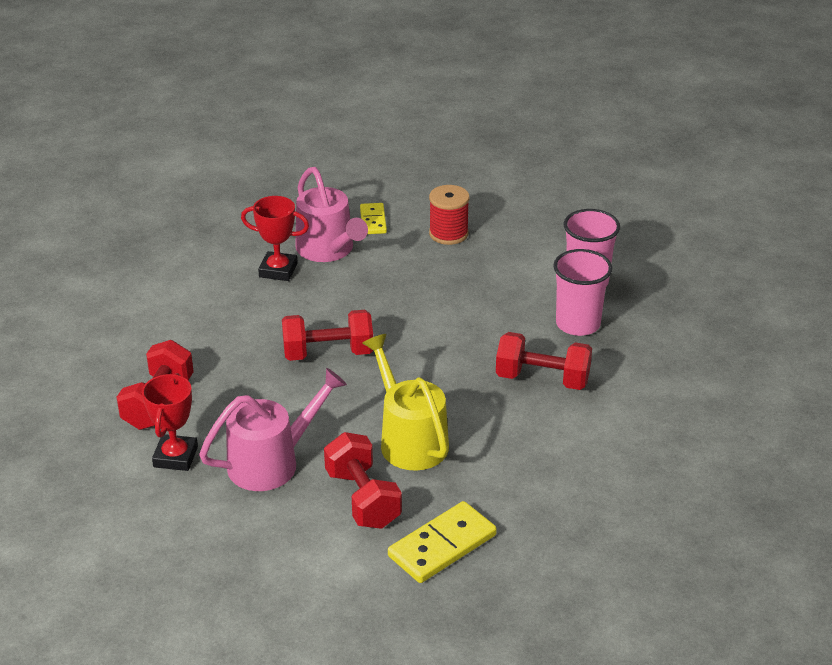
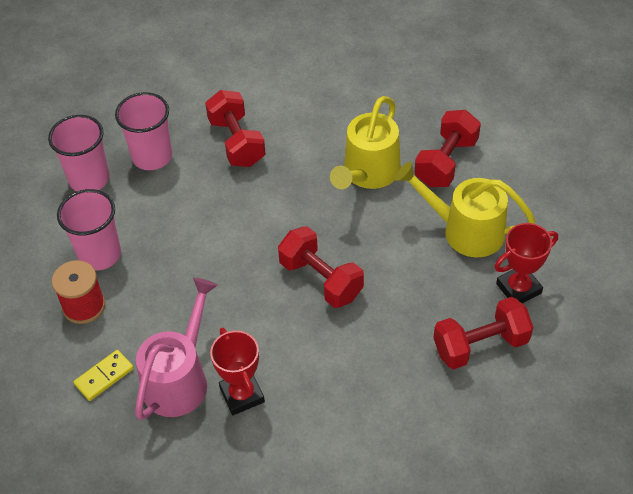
camera: 125 degrees left, 15 degrees up
pink watering can [199,368,347,491] -> yellow watering can [395,162,535,257]
yellow domino [388,501,497,583] -> none
none -> pink cup [57,189,121,271]

